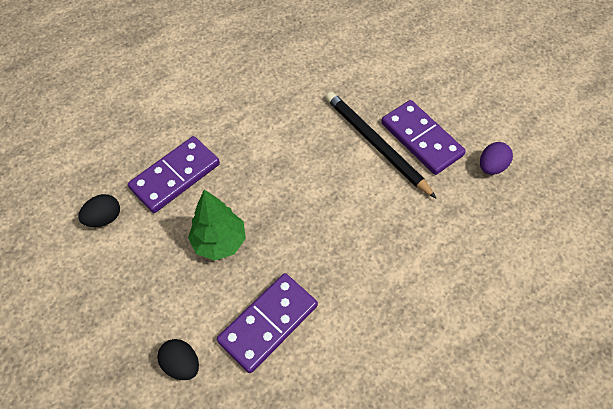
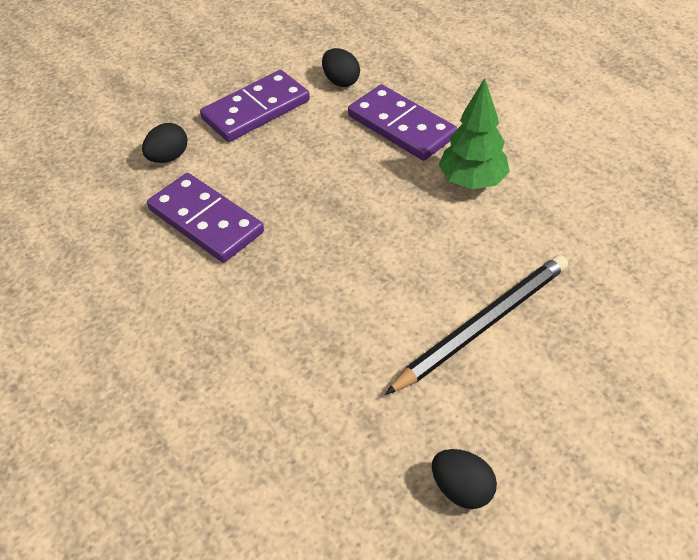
camera: 90 degrees right, 10 degrees down
green tree [188,190,246,261] -> green tree moved to [439,78,510,189]
purple domino [381,100,466,175] -> purple domino moved to [200,70,310,142]
purple egg [480,142,513,175] -> black egg [432,449,497,509]

